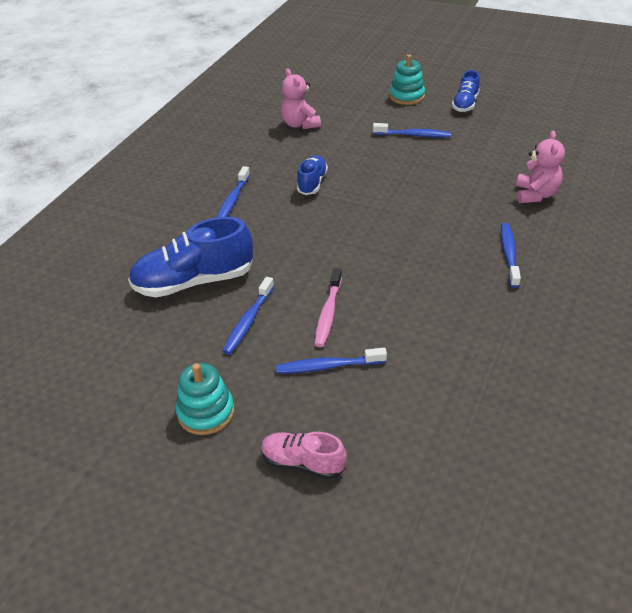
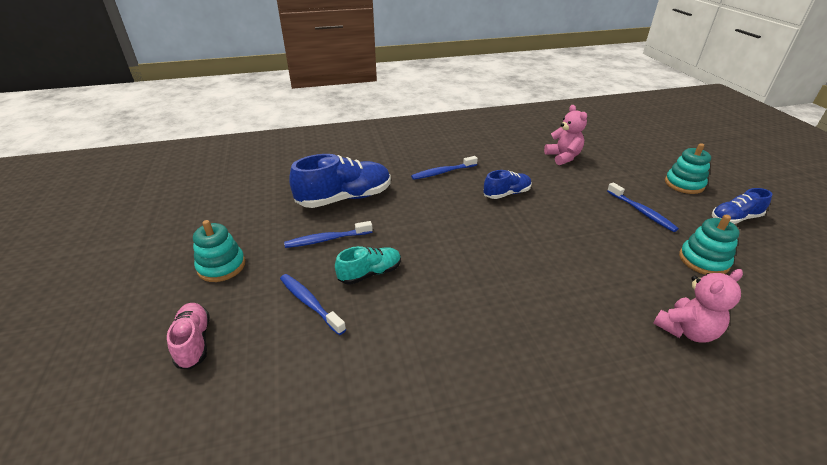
camera: 50 degrees right, 5 degrees down
blue shoe [128,217,253,297] -> blue shoe turned 120 degrees clockwise [290,154,391,208]
pink teddy bear [281,68,321,129] -> pink teddy bear turned 135 degrees clockwise [544,105,587,165]
pink toothbrush [314,268,342,347] -> turquoise shoe [335,246,401,285]
blue toothbrush [501,223,521,288] -> none
none -> turquoise stacking toy [679,215,740,275]

